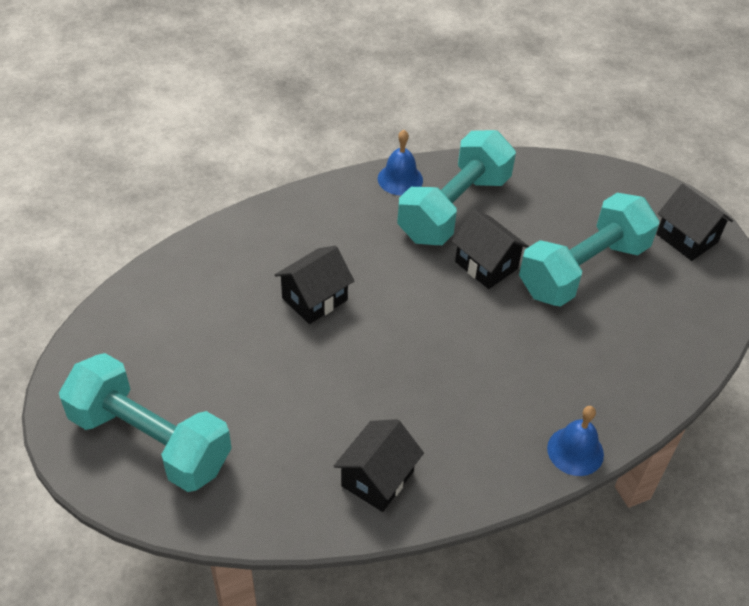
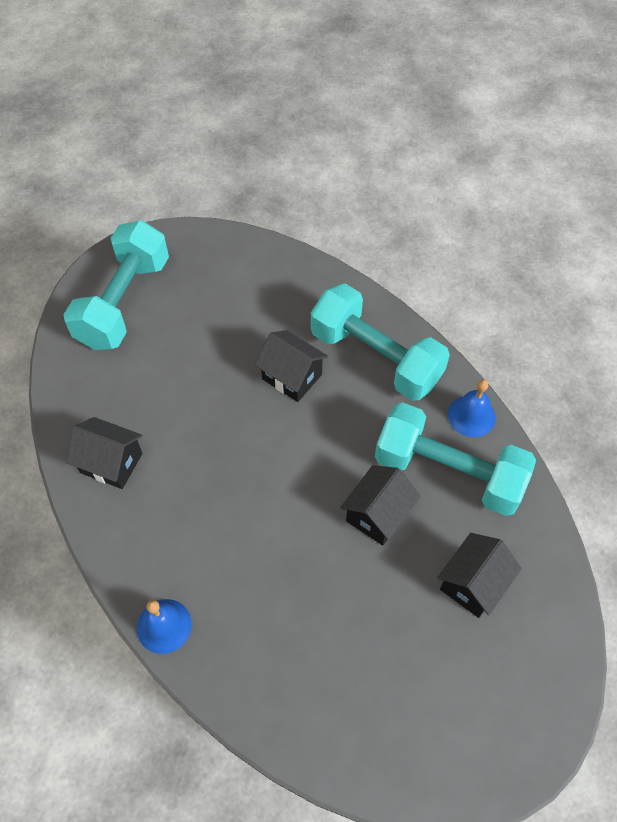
camera: 80 degrees right, 10 degrees up
turquoise dumbbell [519,193,659,307] -> turquoise dumbbell moved to [311,284,450,401]
black house [656,184,733,261] -> black house moved to [437,533,522,618]

